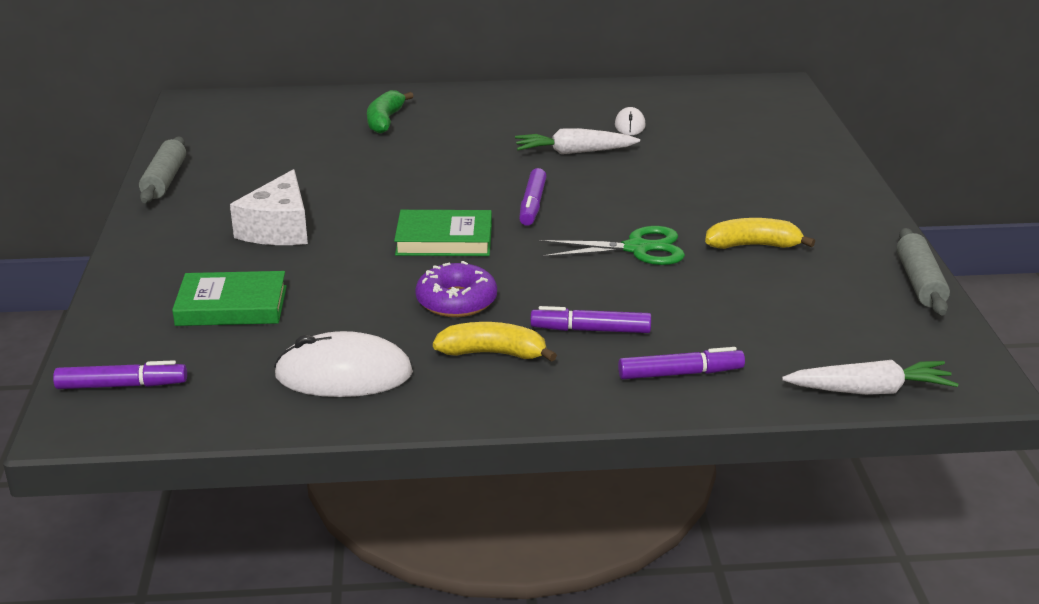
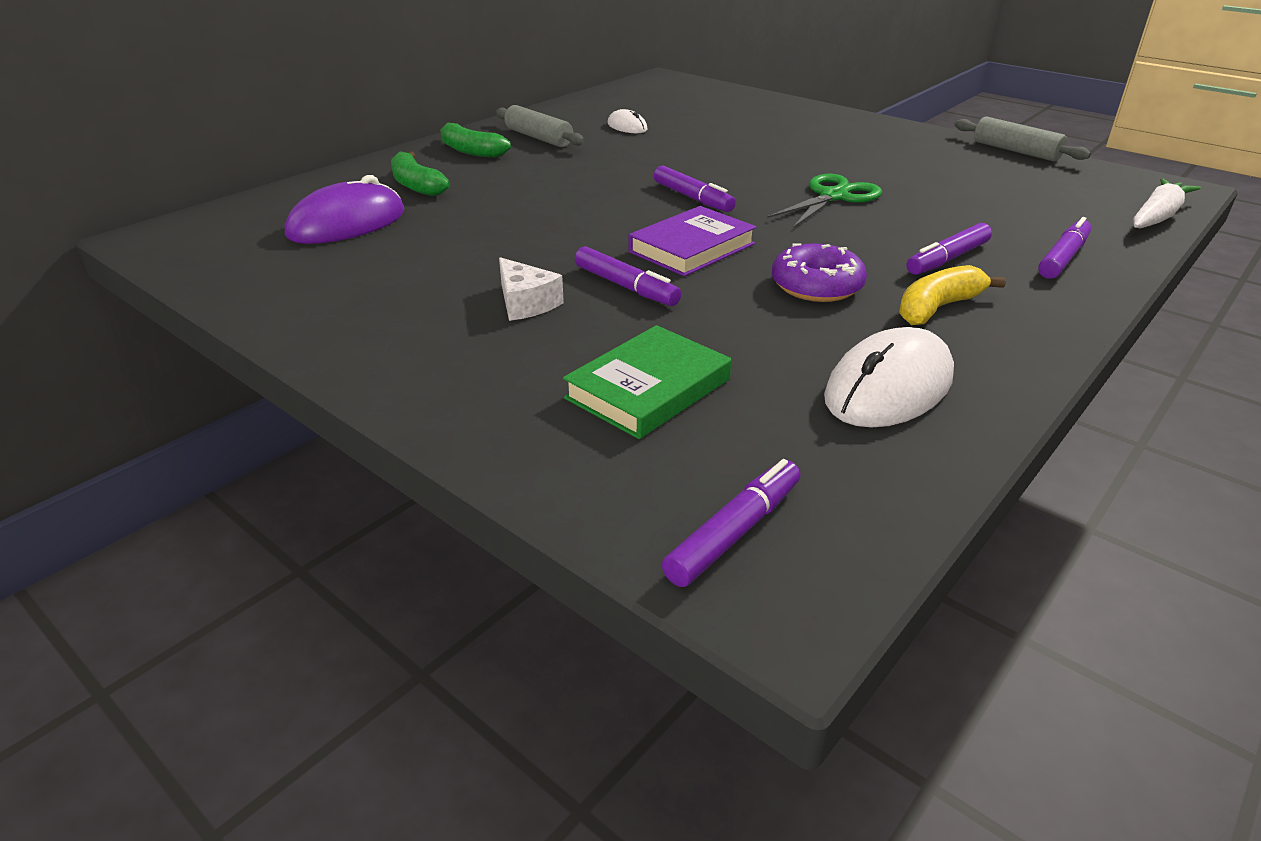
camera: 45 degrees left, 5 degrees up
grey rolling pin [139,137,186,203] -> grey rolling pin moved to [496,105,585,147]
white cheese [230,169,308,245] -> white cheese [499,257,564,321], size x0.64
green book [394,210,492,256] -> purple book [629,206,756,276]
white carrot [515,128,640,154] -> none
yellow banana [705,218,815,249] -> none
none -> purple mouse [285,175,404,244]
none -> green banana [440,123,511,158]
none -> purple marker [575,246,681,306]

